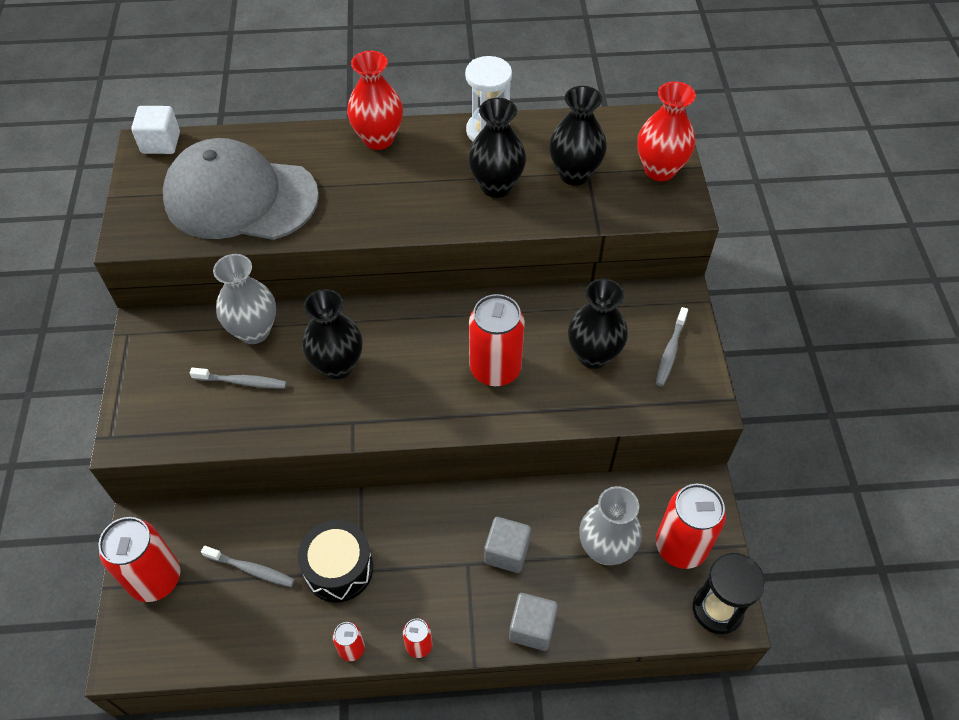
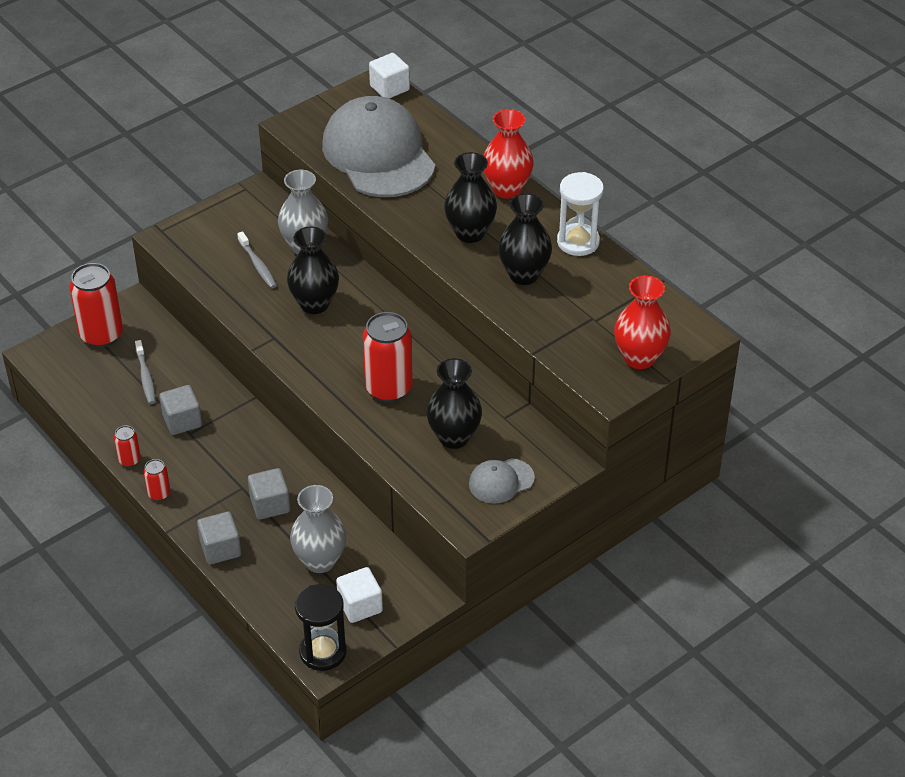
camera: 55 degrees right, 10 degrees down
black drum [298,520,373,602] -> grey cube [159,385,202,435]
black vase [549,86,607,186] -> black vase moved to [444,152,497,243]
grey toothbrush [656,307,688,386] -> grey cap [469,458,535,504]
red can [656,484,726,569] -> white cube [336,567,383,623]

